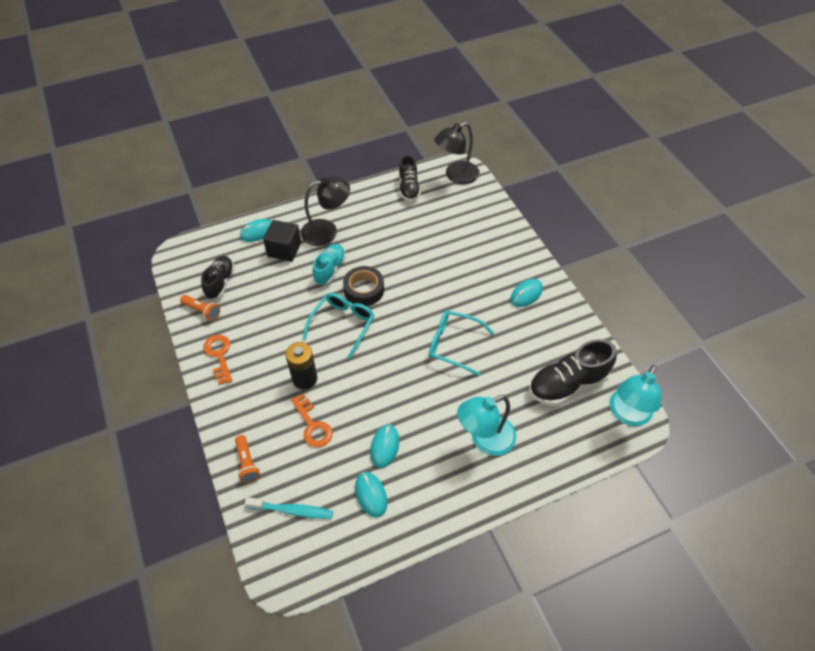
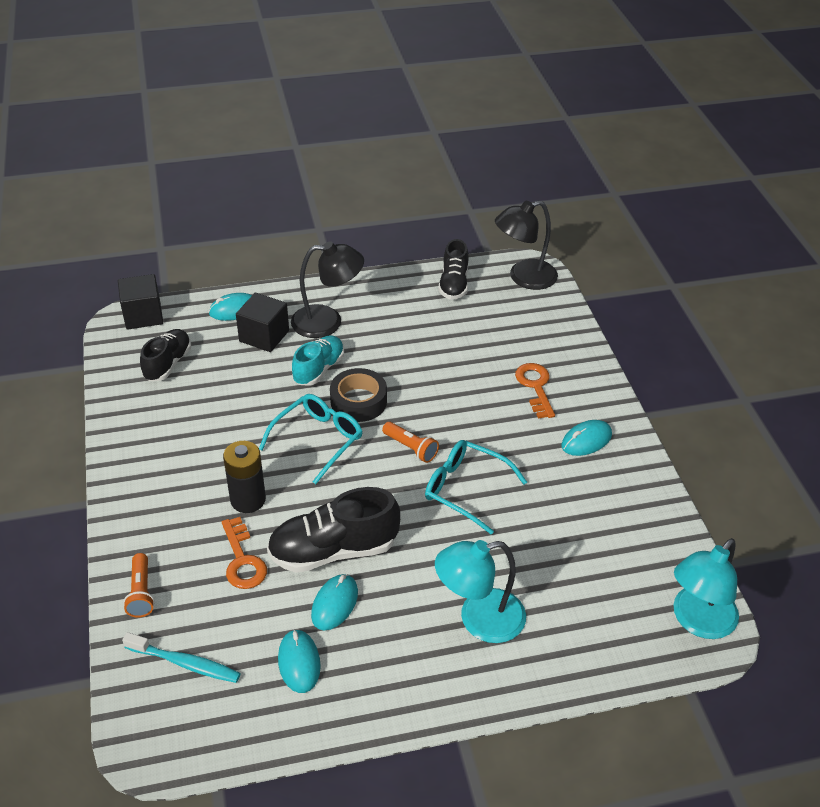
camera: 10 degrees right, 10 degrees down
orange flashlight [180,295,220,321] -> orange flashlight moved to [382,422,439,463]
orange key [203,334,232,385] -> orange key moved to [515,363,555,419]
black shoe [529,339,617,406] -> black shoe moved to [267,487,400,573]
none -> black cube [118,274,163,330]

